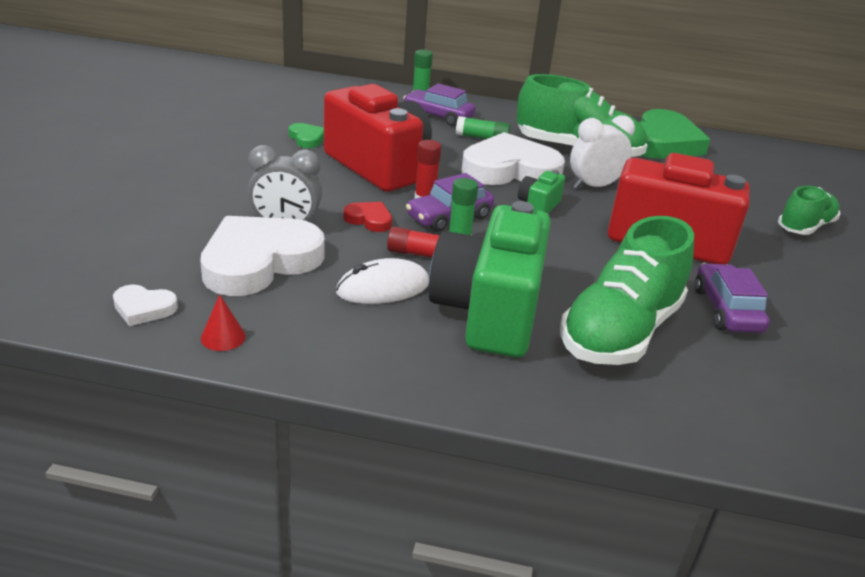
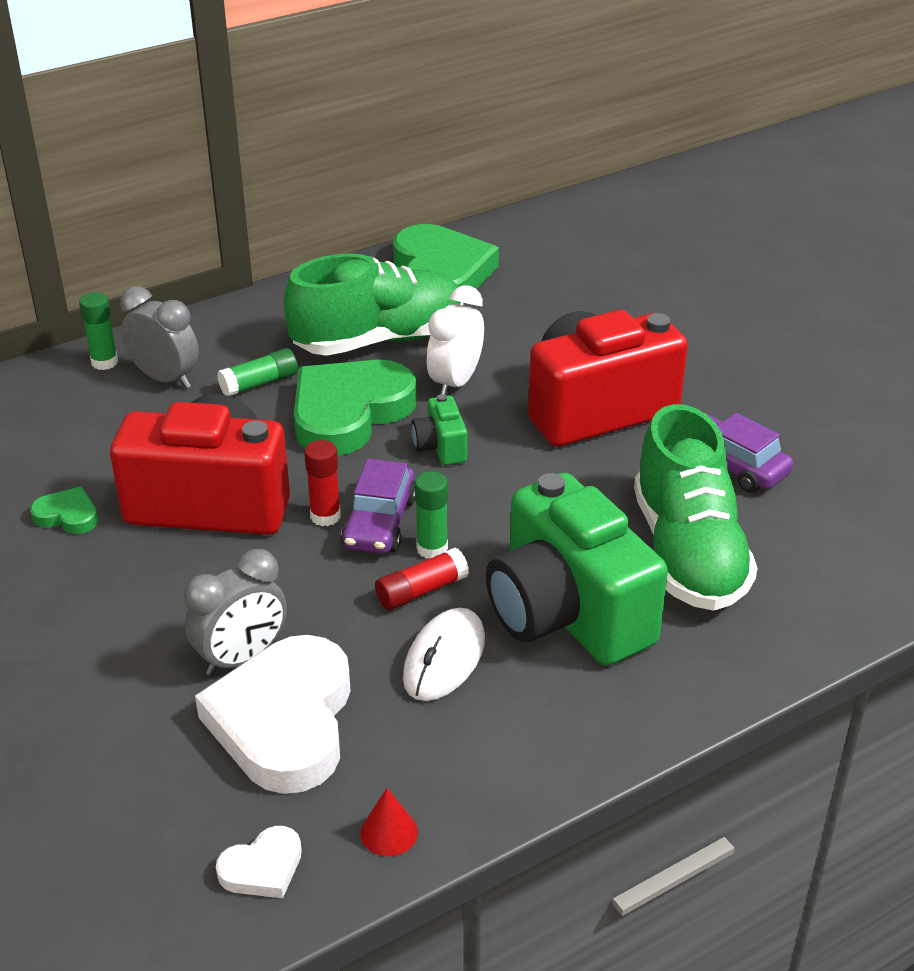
camera: 40 degrees left, 5 degrees up
red heart [343,202,392,232] -> none
purple car [403,83,476,126] -> grey clock [120,286,199,389]
white heart [461,132,565,185] -> green heart [294,360,417,456]
green shoe [778,186,841,235] -> none

